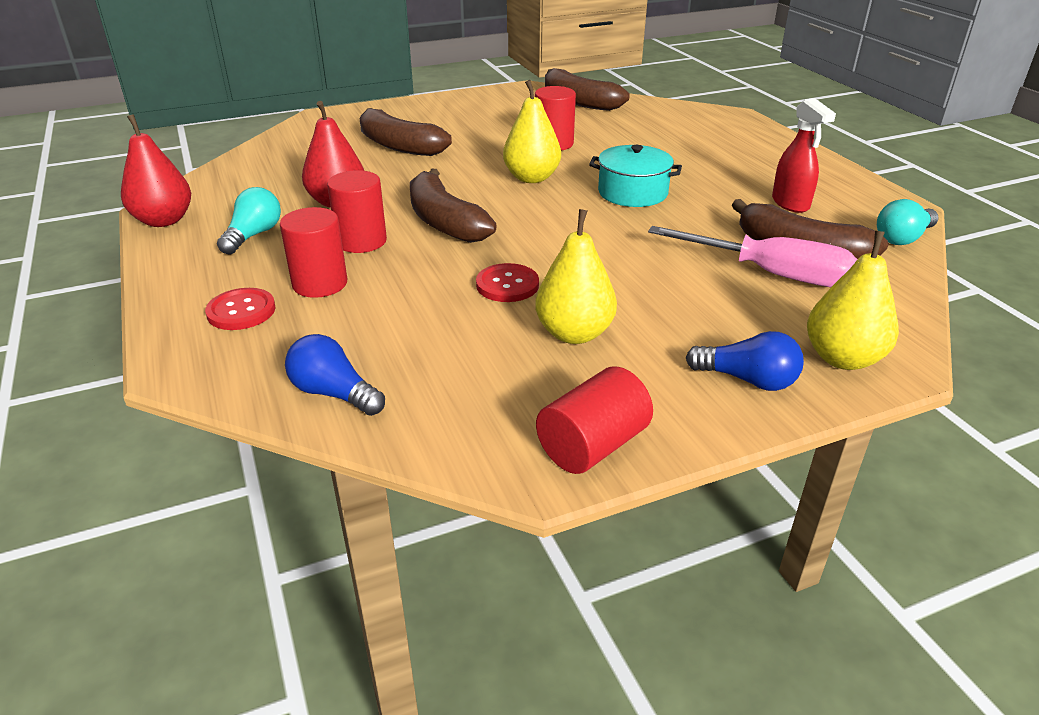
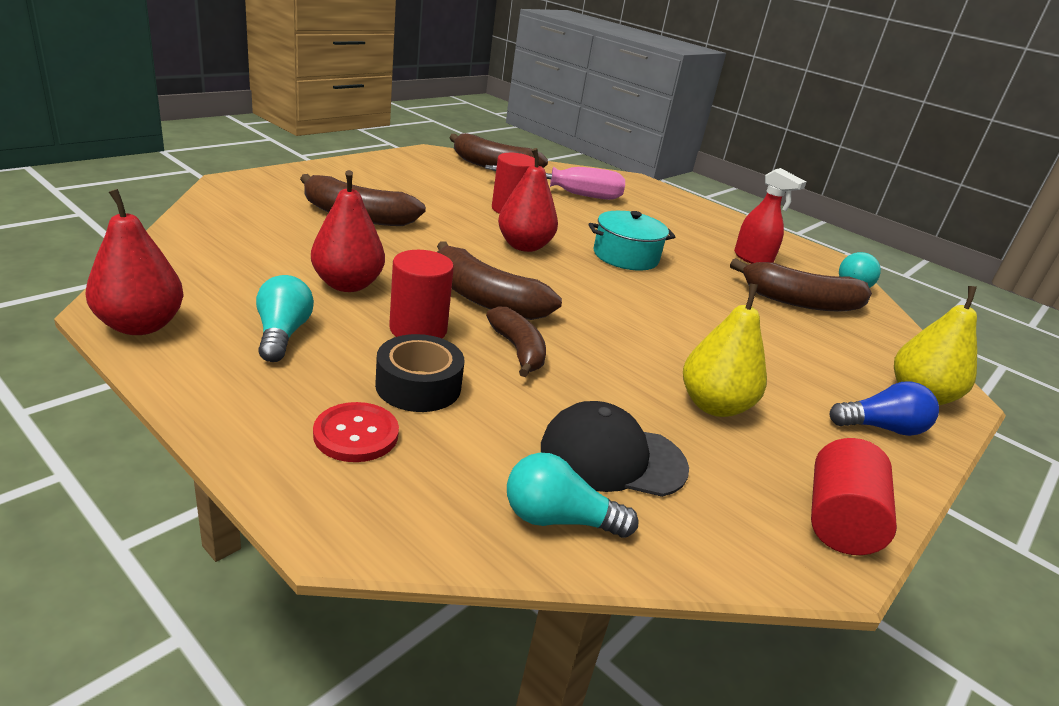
camera: 30 degrees left, 5 degrees down
red cylinder [280,207,347,298] -> black tape [375,334,464,412]
blue light bulb [285,334,385,416] -> turquoise light bulb [507,453,638,538]
red button [476,263,539,302] -> none
yellow pear [503,80,561,183] -> red pear [498,148,558,252]
pink screwdriver [648,226,857,287] -> pink screwdriver moved to [485,165,625,200]
none -> brown banana [486,306,546,377]
none -> black cap [541,401,689,497]

